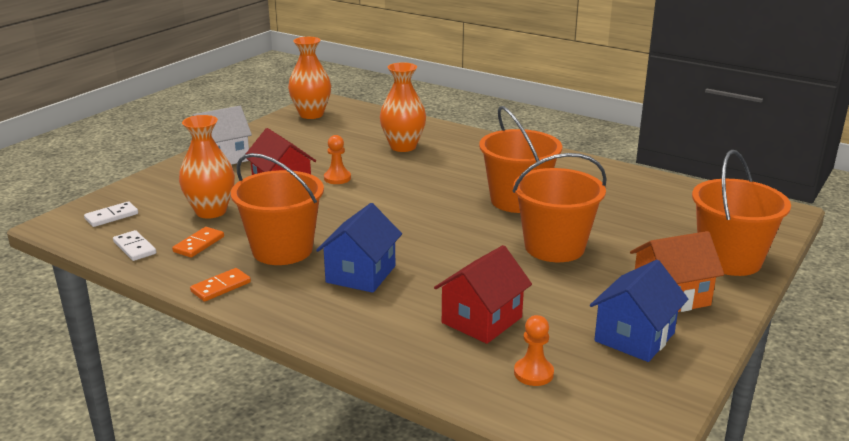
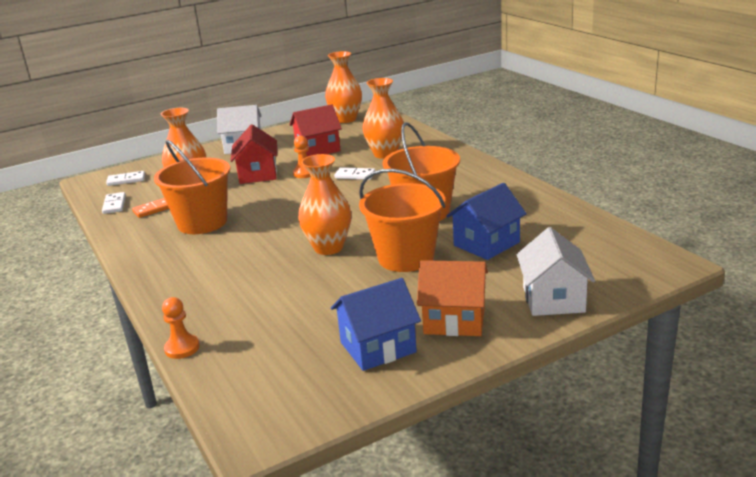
camera: 30 degrees right, 0 degrees up
orange domino [190,268,251,302] -> none
blue house [316,203,402,293] -> blue house moved to [446,183,527,260]
red house [434,245,532,344] -> red house moved to [289,104,342,157]
orange pawn [514,315,554,386] -> orange pawn moved to [162,297,200,359]
orange bucket [692,150,791,276] -> white house [517,227,595,316]
none -> orange vase [298,154,351,255]
none -> white domino [334,167,375,180]

